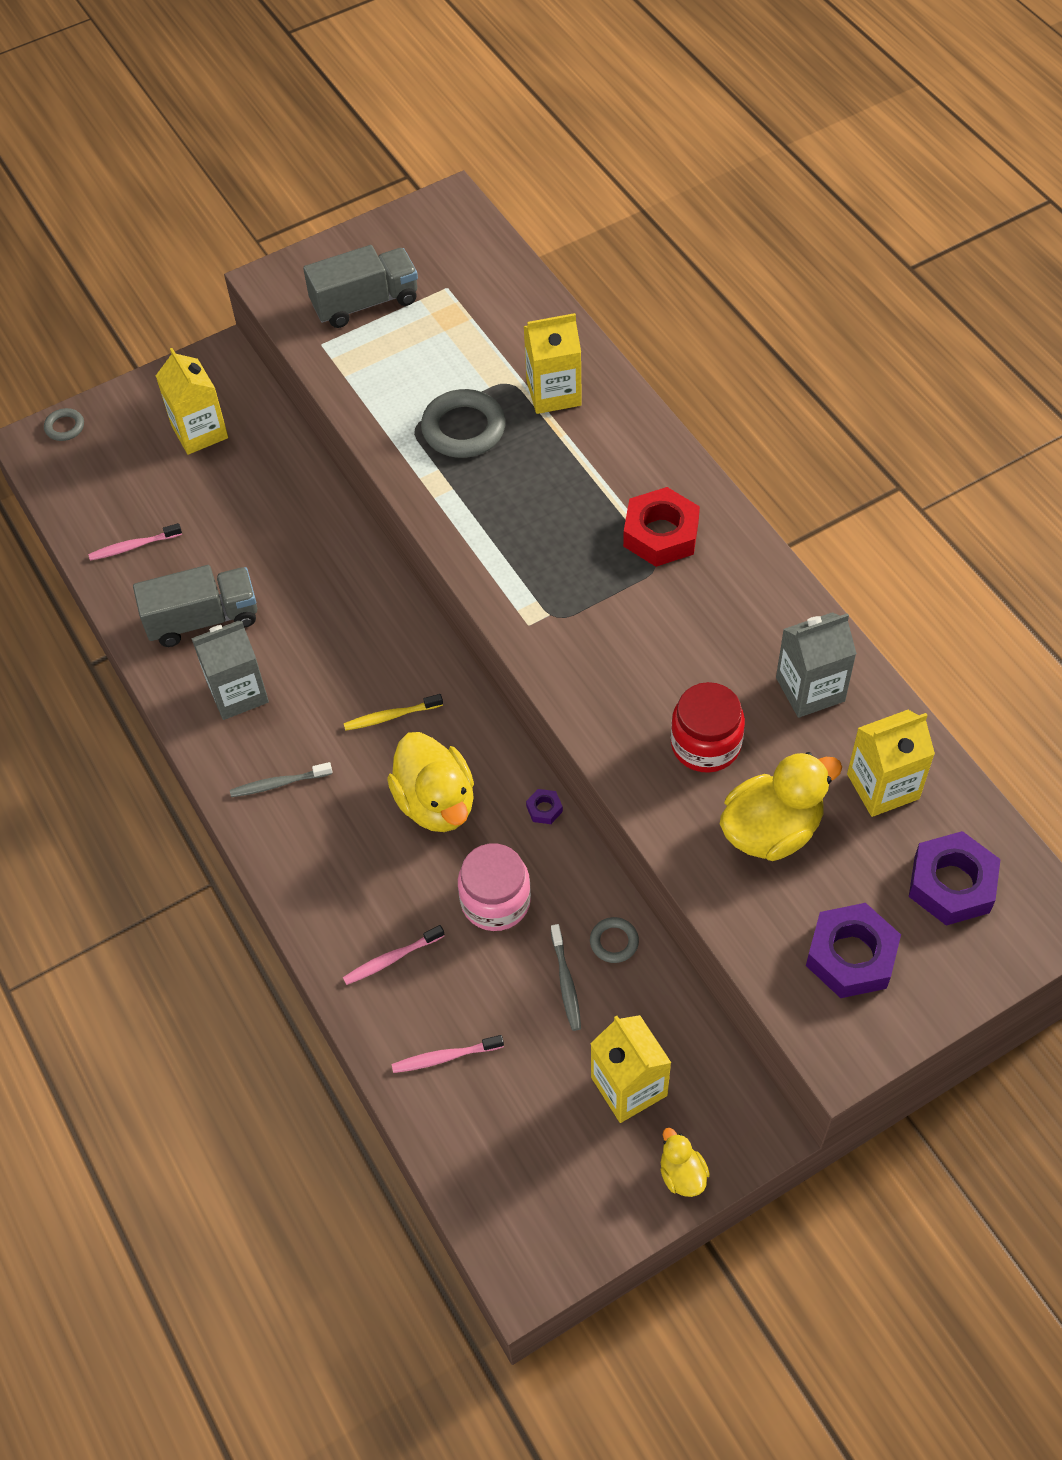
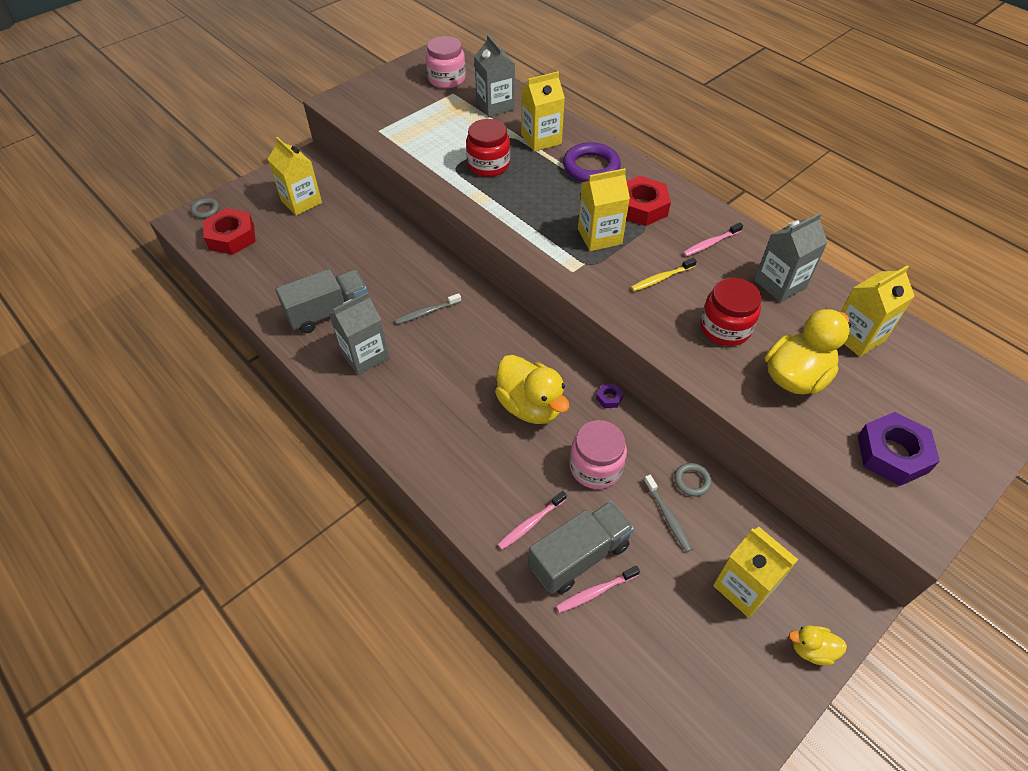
camera: 15 degrees left, 5 degrees down
pink toothbrush [88,523,182,561] -> pink toothbrush moved to [683,223,743,256]
grey toothbrush [230,762,332,797] -> grey toothbrush moved to [395,293,461,324]
grey truck [303,245,418,328] -> grey truck moved to [529,501,634,594]
yellow toothbrush [344,694,443,731] -> yellow toothbrush moved to [631,257,697,291]
grey ring [421,389,506,458] -> red jar [466,119,510,177]
yellow duck [660,1128,710,1197] -> yellow duck turned 45 degrees counterclockwise [789,625,847,666]
purple nut [909,831,1001,926] -> none
none -> red nut [203,208,256,255]
none -> pink jar [426,36,466,88]
none -> grey carton [474,35,515,117]
none -> purple ring [563,142,621,182]
none -> yellow carton [578,168,630,251]

